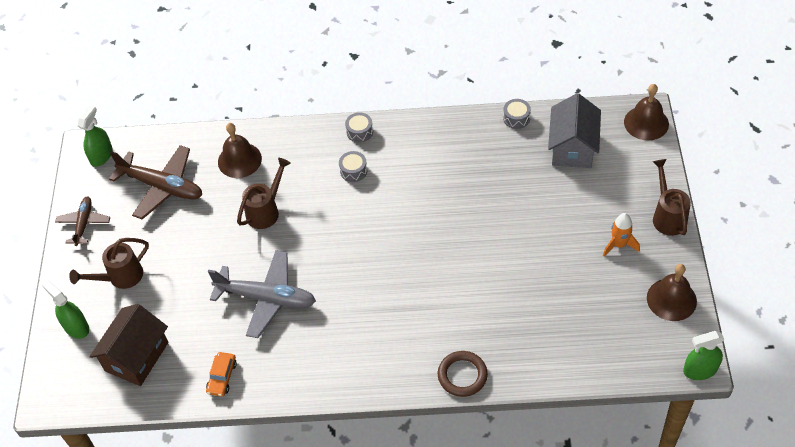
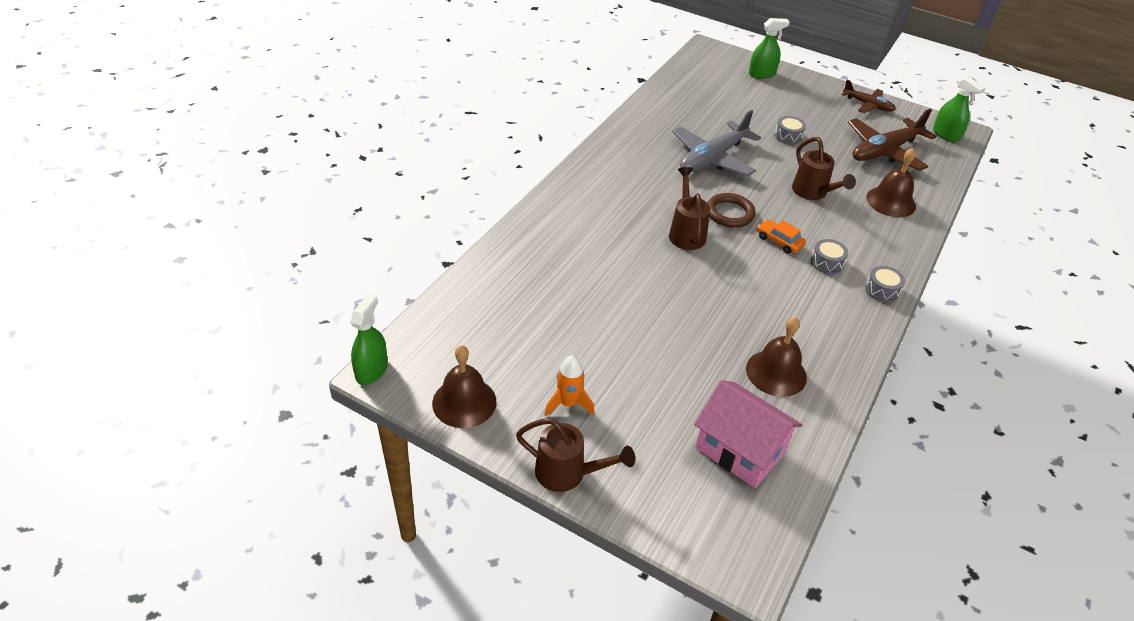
camera: 115 degrees right, 10 degrees down
brown watering can [69,238,149,289] -> brown watering can moved to [669,167,711,250]
brown house [89,304,168,386] -> none
orange car [206,352,237,396] -> orange car moved to [757,219,806,254]
brown ring [438,351,488,397] -> brown ring moved to [707,193,756,228]
grey drum [503,99,531,129] -> grey drum moved to [775,116,806,144]
grey house [548,93,601,168] -> pink house [694,380,803,488]
brown bell [624,84,669,141] -> brown bell moved to [746,317,807,397]

